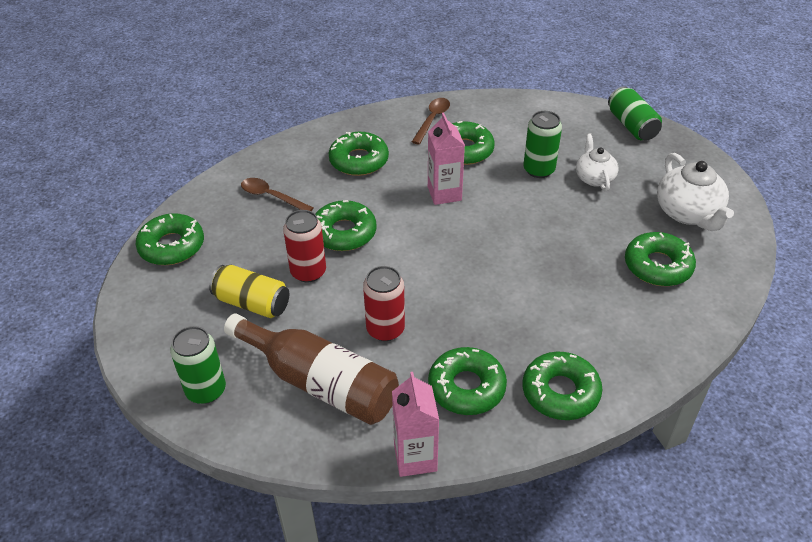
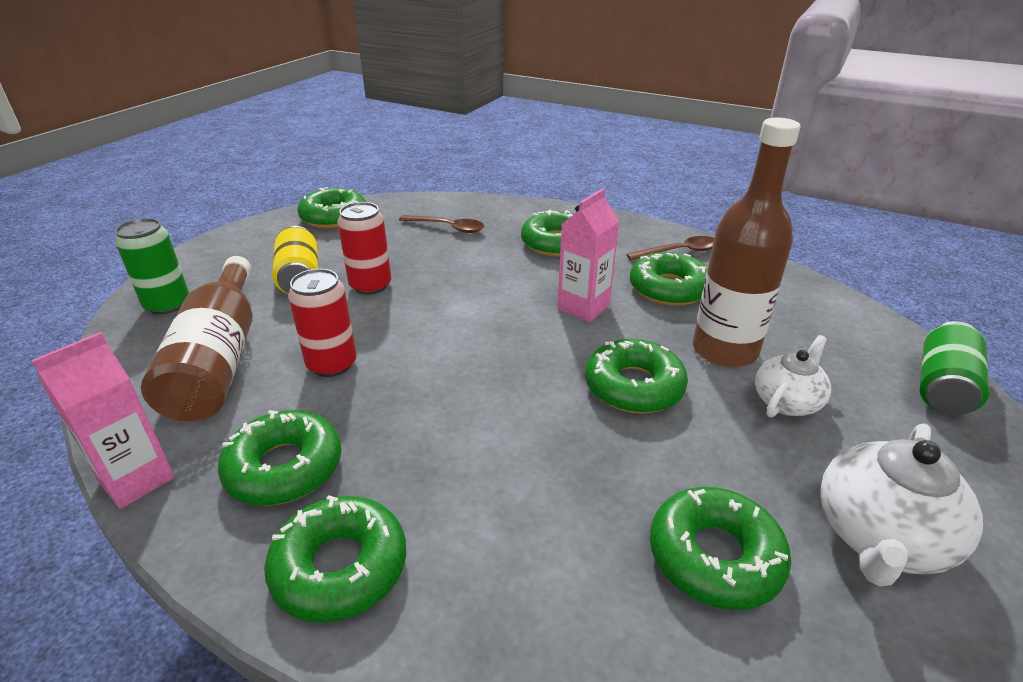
camera: 50 degrees right, 10 degrees down
brown spoon [241,178,313,211] -> brown spoon turned 120 degrees clockwise [399,215,484,233]
green donut [315,200,377,251] -> green donut moved to [585,339,688,413]
green can [523,111,562,178] -> brown bottle [693,118,801,368]

